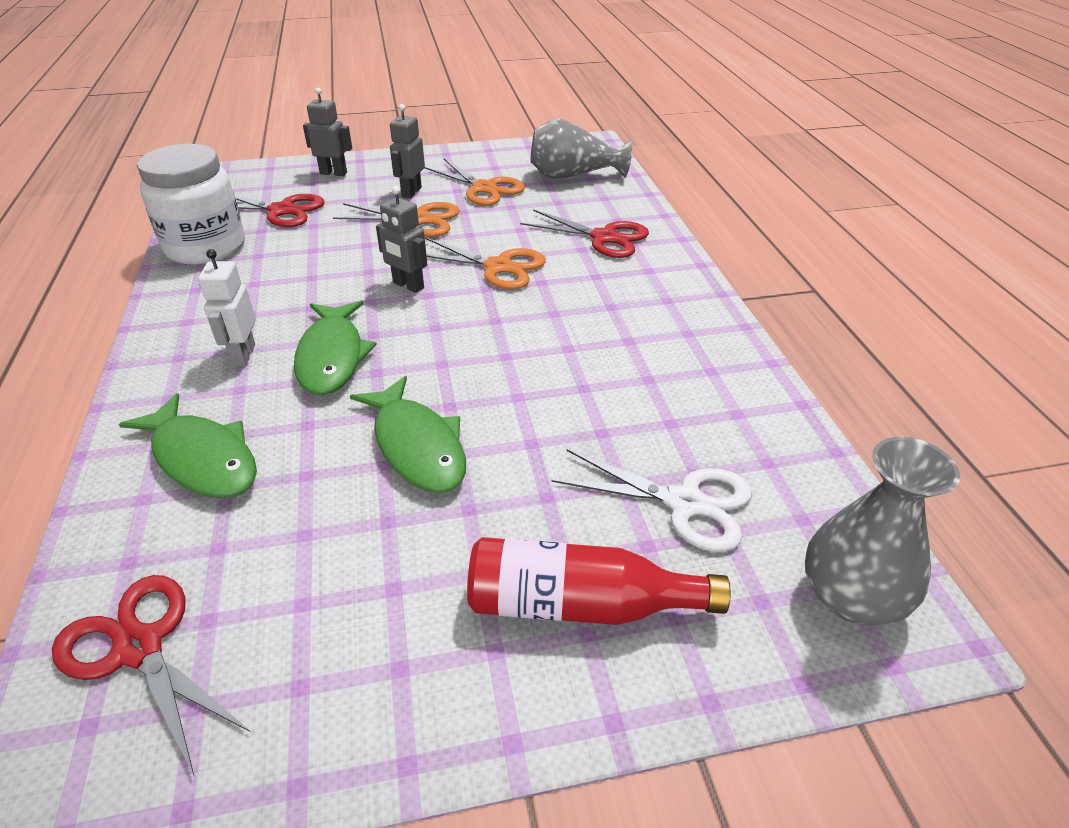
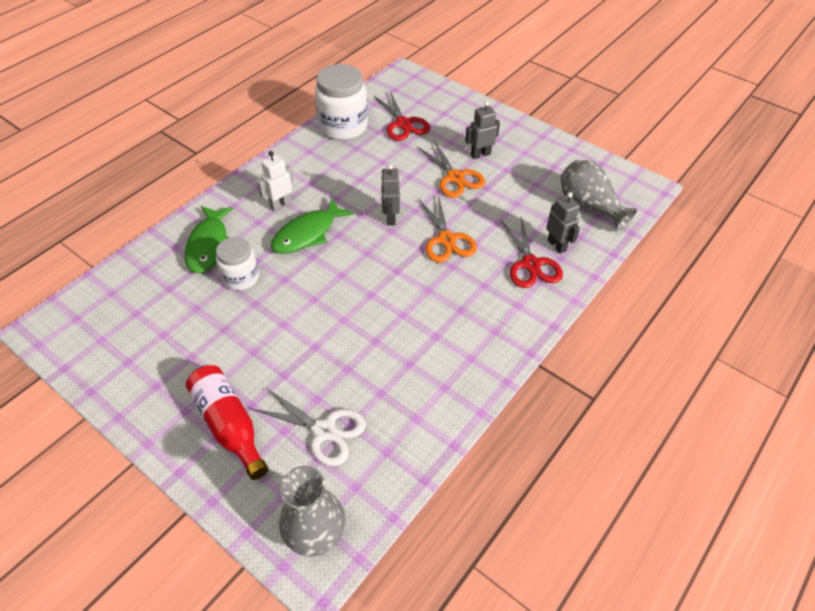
camera: 50 degrees right, 10 degrees up
red scissors [52,575,251,777] -> none
grey robot [303,88,352,176] -> grey robot moved to [546,192,580,254]
green fish [350,376,466,493] -> none
orange scissors [425,159,525,206] -> none
white scissors [551,449,752,552] -> white scissors turned 45 degrees counterclockwise [252,388,366,466]
none -> white jar [216,237,259,291]

